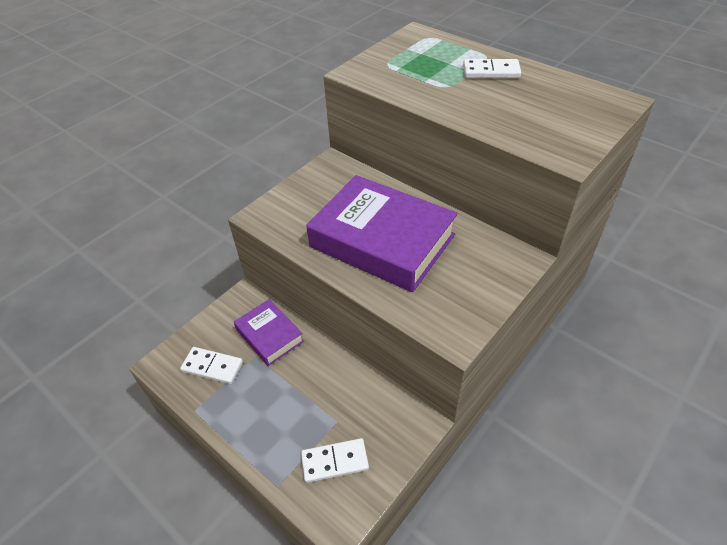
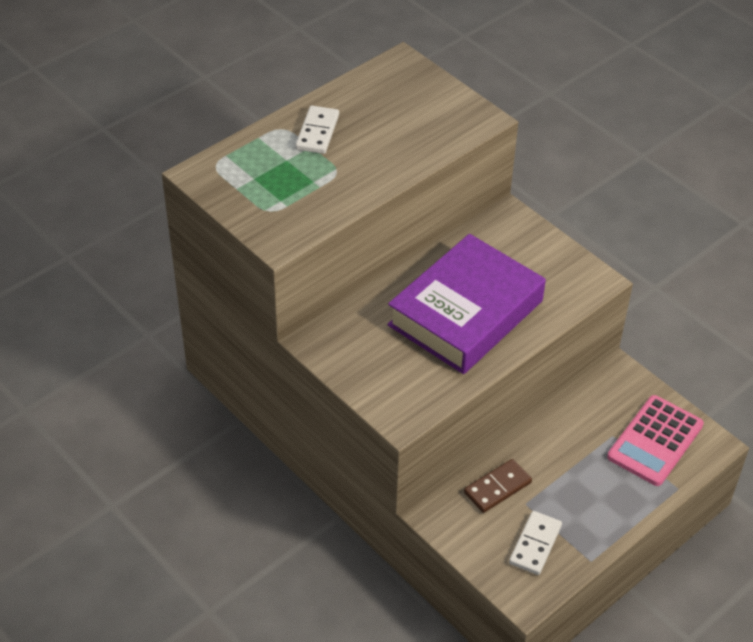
camera: 85 degrees left, 0 degrees up
purple book [234,299,304,366] -> brown domino [464,459,532,513]
white domino [301,438,369,483] -> pink calculator [607,395,704,486]

